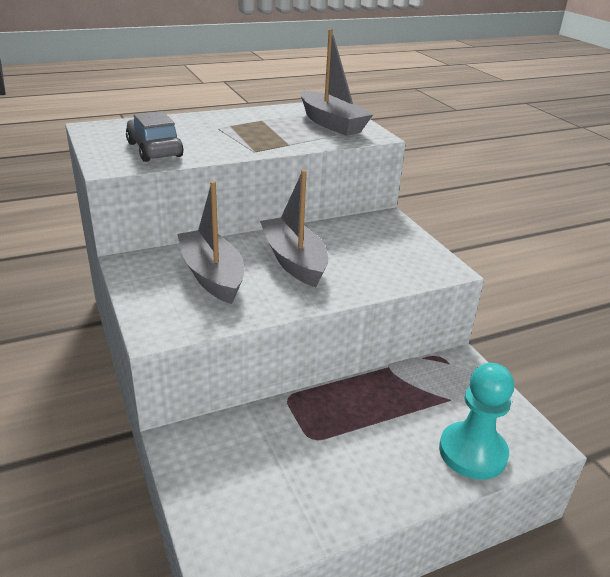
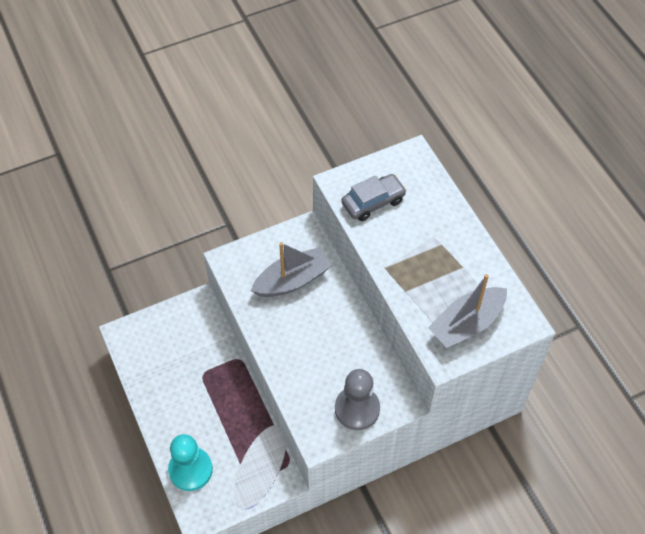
camera: 90 degrees right, 25 degrees up
grey boat [260,170,328,287] -> none
none -> grey pawn [335,369,380,430]

